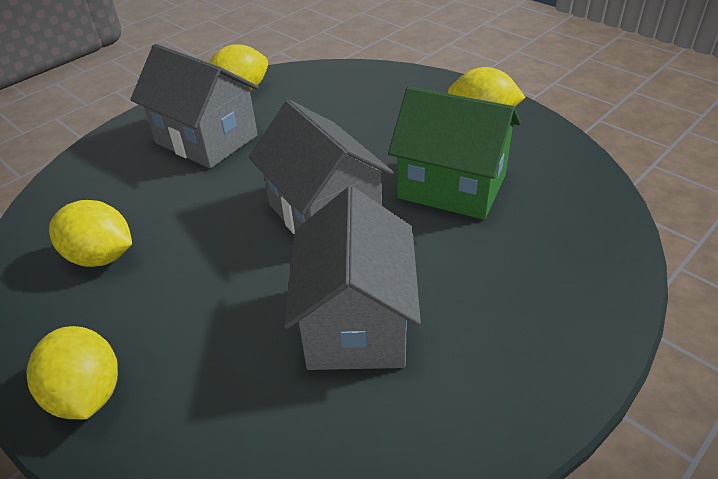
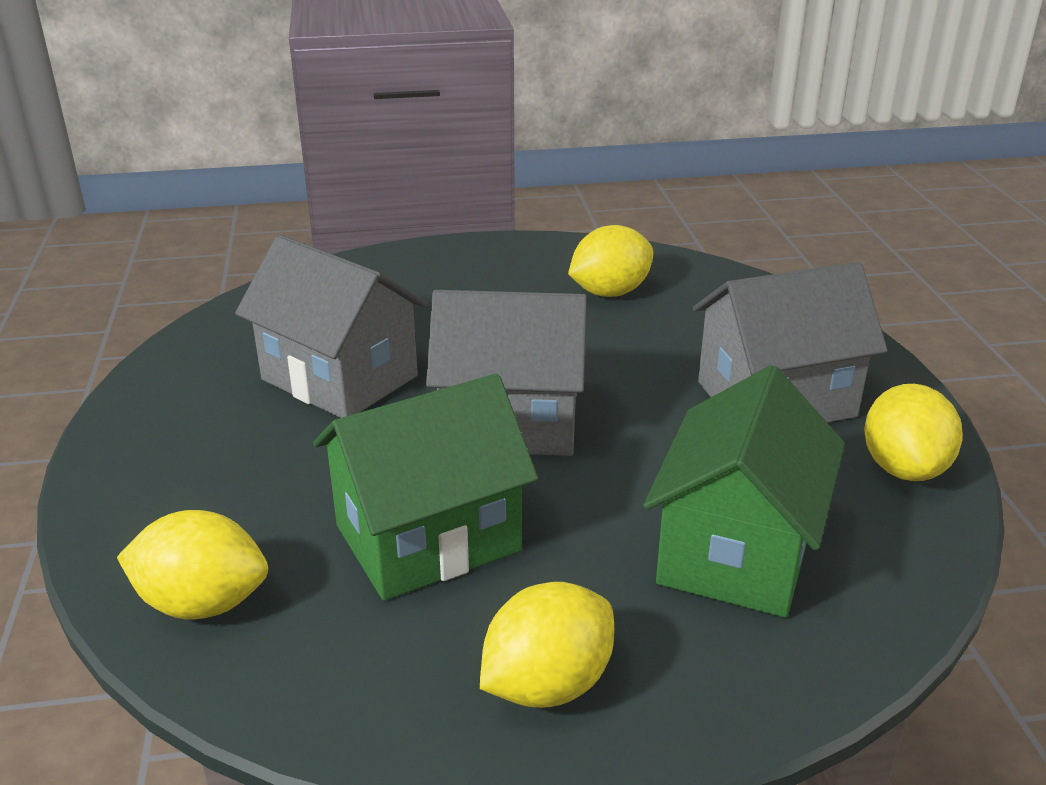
camera: 125 degrees right, 10 degrees down
yellow lemon [26,326,118,420] -> yellow lemon moved to [117,510,268,620]
none -> green house [643,365,845,618]

